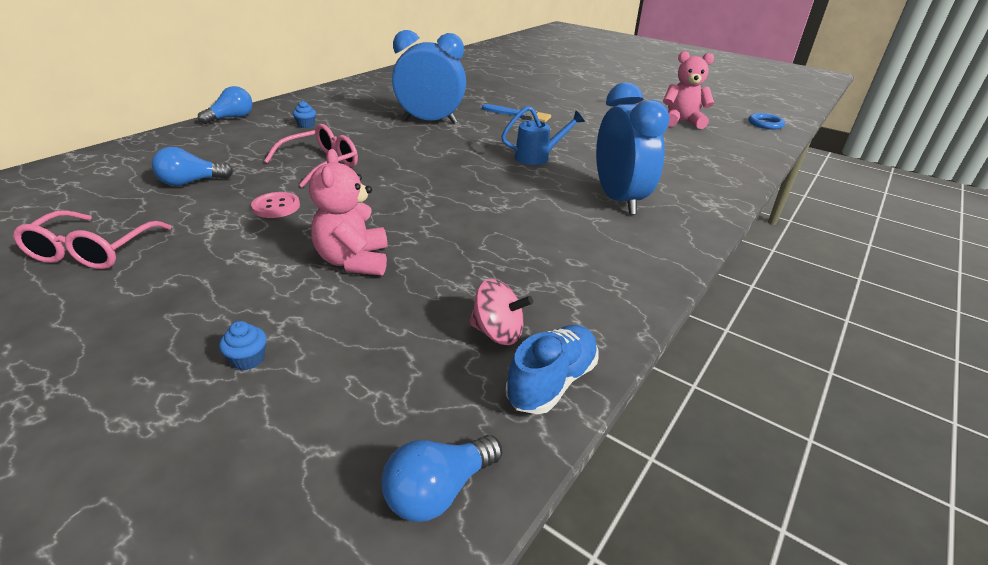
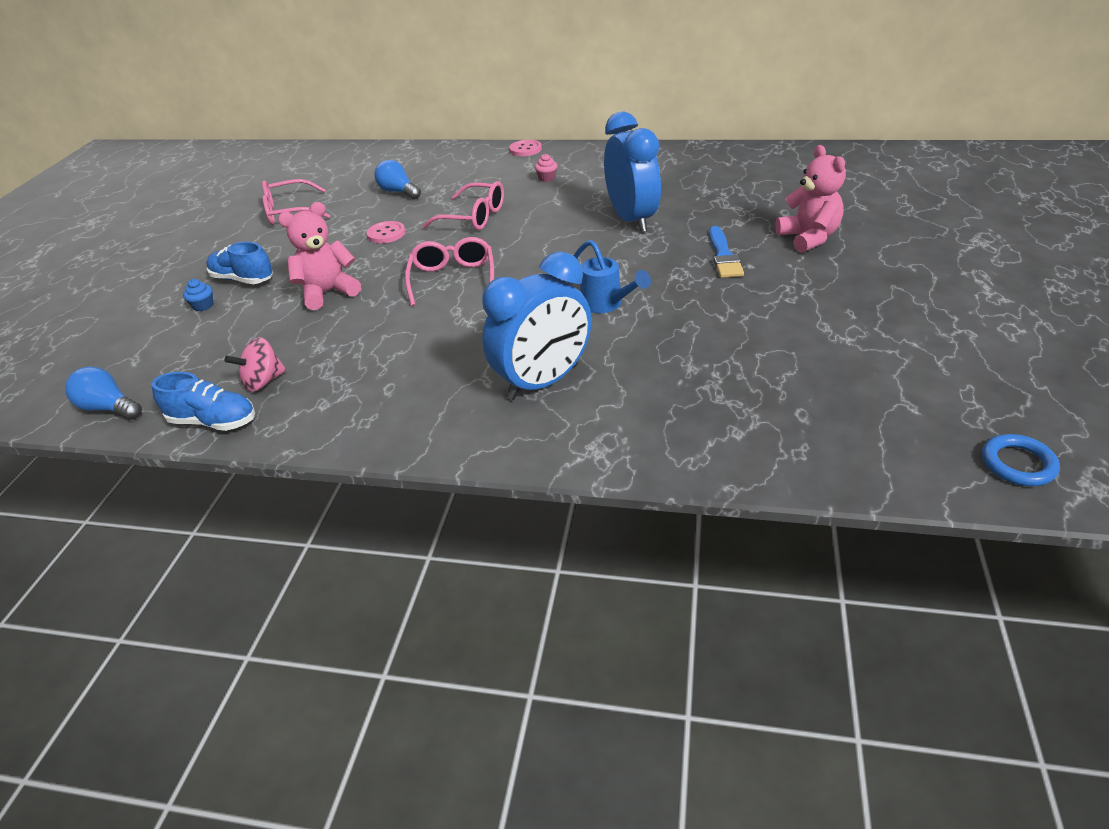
camera: 70 degrees right, 5 degrees up
blue light bulb [198,86,253,124] -> pink button [509,140,542,156]
blue cupcake [293,101,316,128] -> pink cupcake [535,154,557,182]
pink spinning top [469,279,533,345] -> pink spinning top turned 60 degrees clockwise [224,337,286,392]
pink teddy bear [663,51,714,129] -> pink teddy bear moved to [775,145,846,253]
none -> blue shoe [206,242,273,284]
none -> pink glasses [405,237,494,306]

